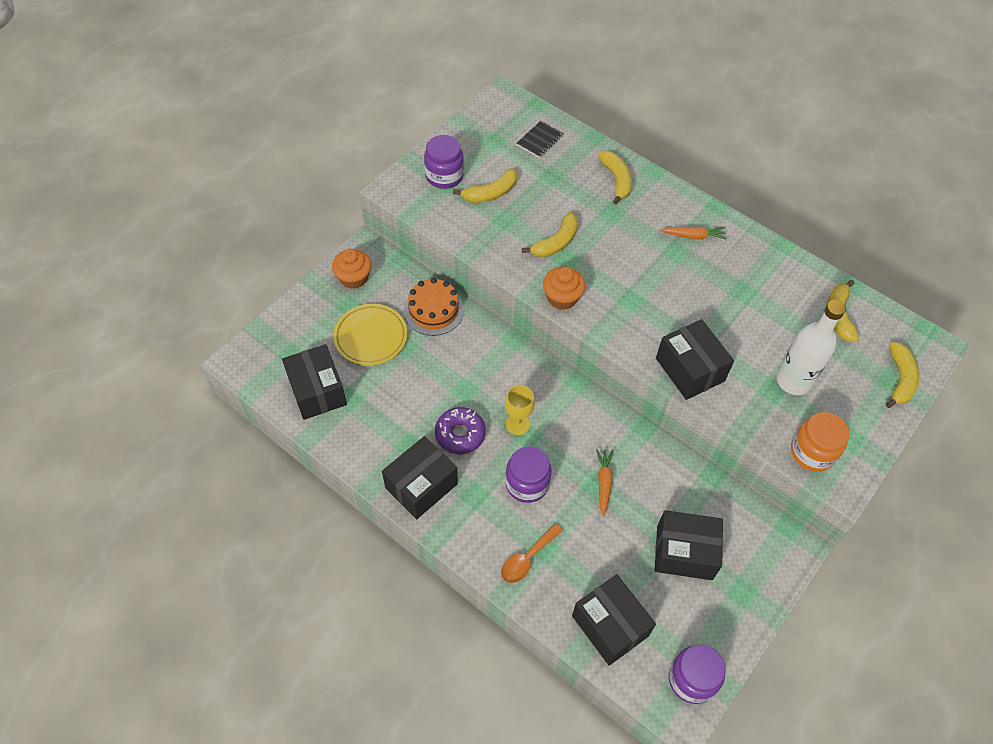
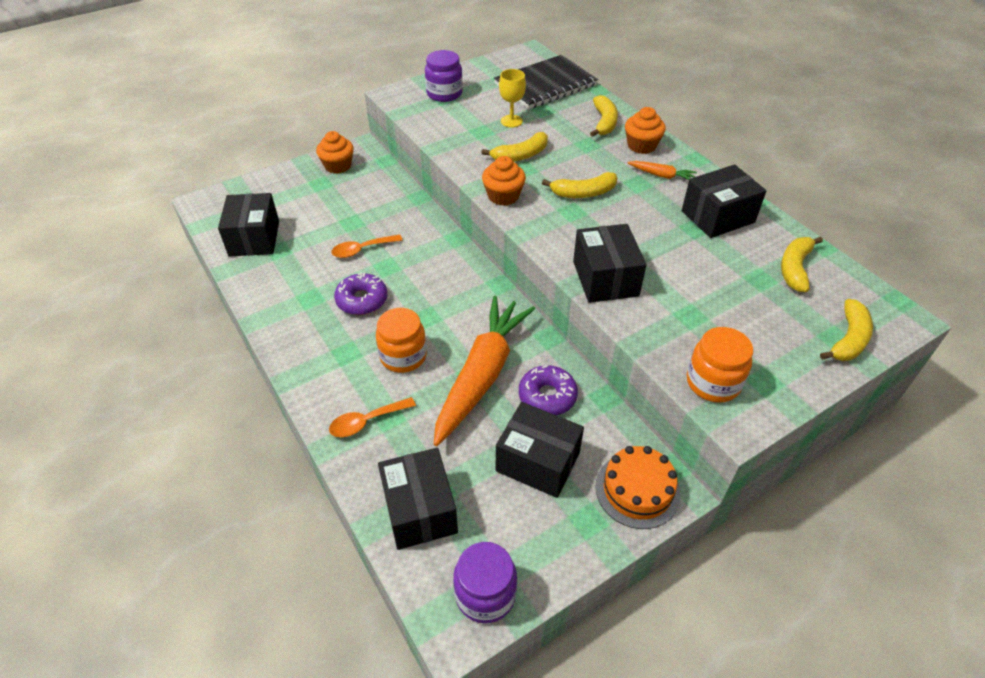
camera: 20 degrees right, 10 degrees down
yellow plate [333,304,407,366] -> none
black box [382,436,458,519] -> black box moved to [682,165,766,238]
orange cake [404,278,464,336] -> orange cake moved to [595,446,680,529]
yellow banana [453,168,517,203] -> yellow banana moved to [542,172,618,198]
yellow goblet [505,385,535,435] -> yellow goblet moved to [499,69,526,127]
purple jar [505,446,552,503] -> orange jar [376,308,427,373]
black notebook [517,121,563,158] -> black notebook [494,55,598,109], size x2.20
orange carrot [596,449,613,516] -> orange carrot [434,296,535,446], size x2.43
white bottle [776,300,846,395] -> none
none -> orange spoon [331,235,403,258]
none -> purple donut [519,365,578,415]
none -> orange cupcake [625,107,666,154]

